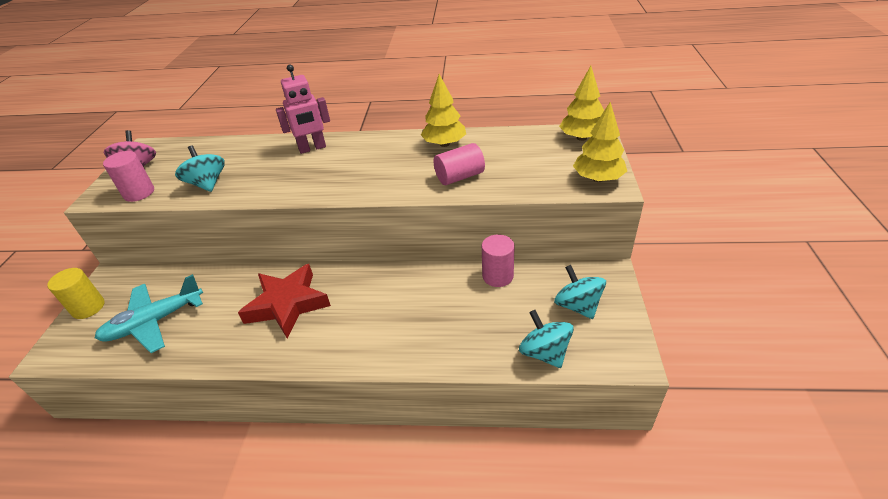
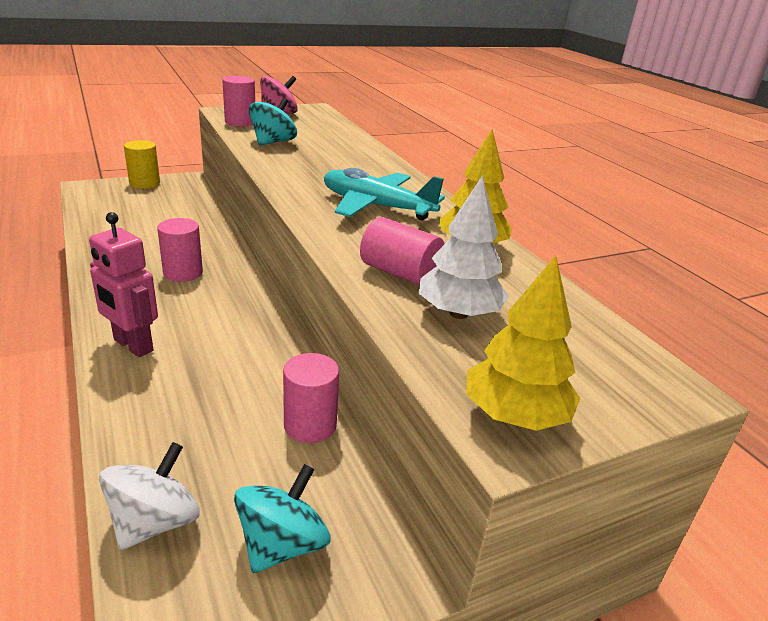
camera: 55 degrees right, 10 degrees down
turquoise plane [95,274,203,353] -> turquoise plane moved to [324,168,445,220]
red star [238,264,331,339] -> pink cylinder [157,218,203,282]
pink robot [276,65,330,154] -> pink robot moved to [89,212,158,357]
turquoise spinning top [519,310,574,368] -> white spinning top [99,442,200,550]
yellow tree [559,66,604,141] -> none
none -> white tree [419,176,509,319]

